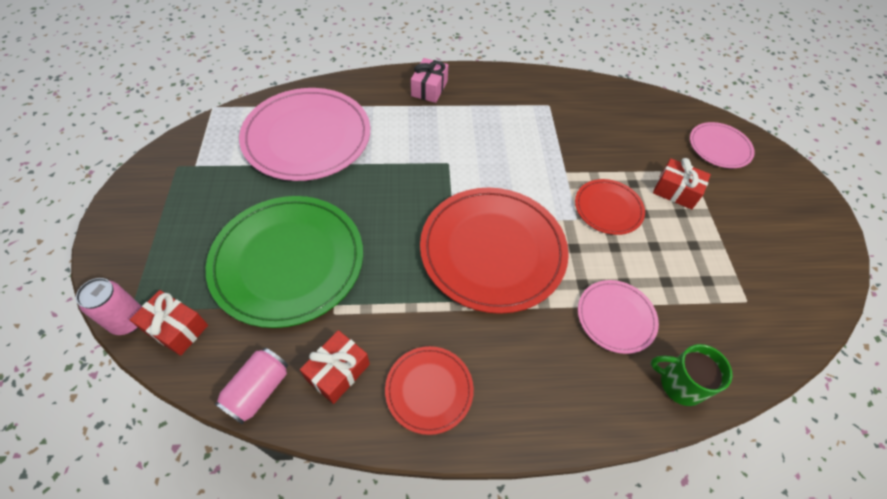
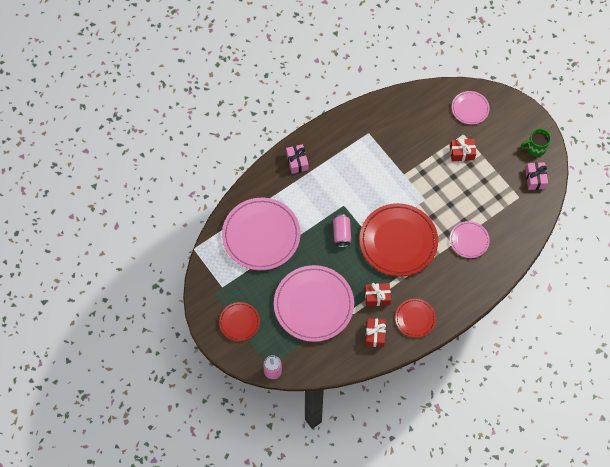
camera: 30 degrees left, 10 degrees up
red gift [130,290,208,356] -> red gift moved to [365,283,391,306]
green plate [206,196,363,328] -> pink plate [274,265,354,342]
pink can [215,348,288,425] -> pink can moved to [333,214,351,247]
red plate [575,179,645,235] -> red plate moved to [219,302,260,341]
green mug [651,344,732,406] -> green mug moved to [521,128,551,156]
none -> pink gift [525,162,548,190]

